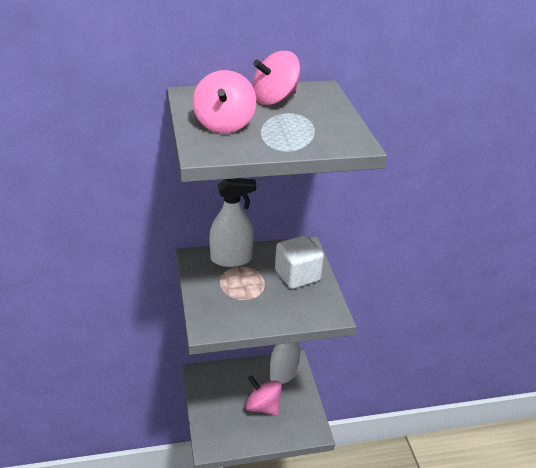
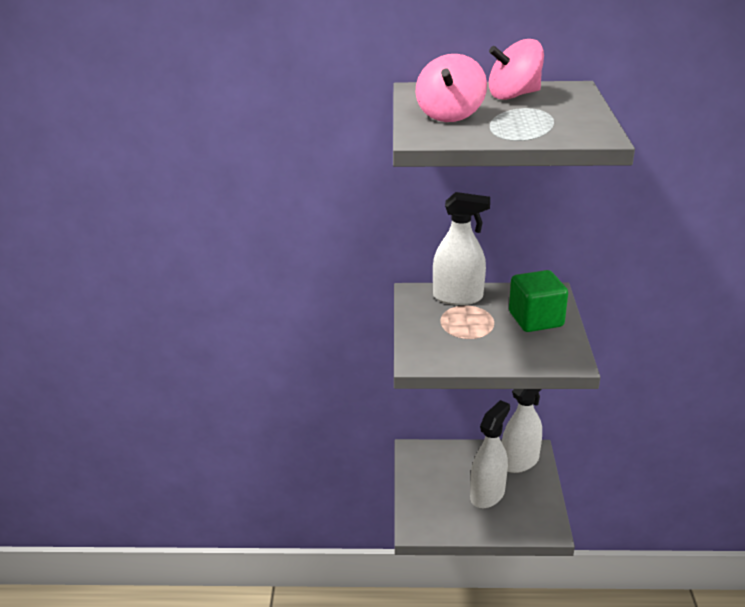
camera: 15 degrees right, 5 degrees down
pink spinning top [245,376,282,416] -> white spray bottle [470,400,510,508]
white cube [275,235,324,289] -> green cube [509,270,568,332]

